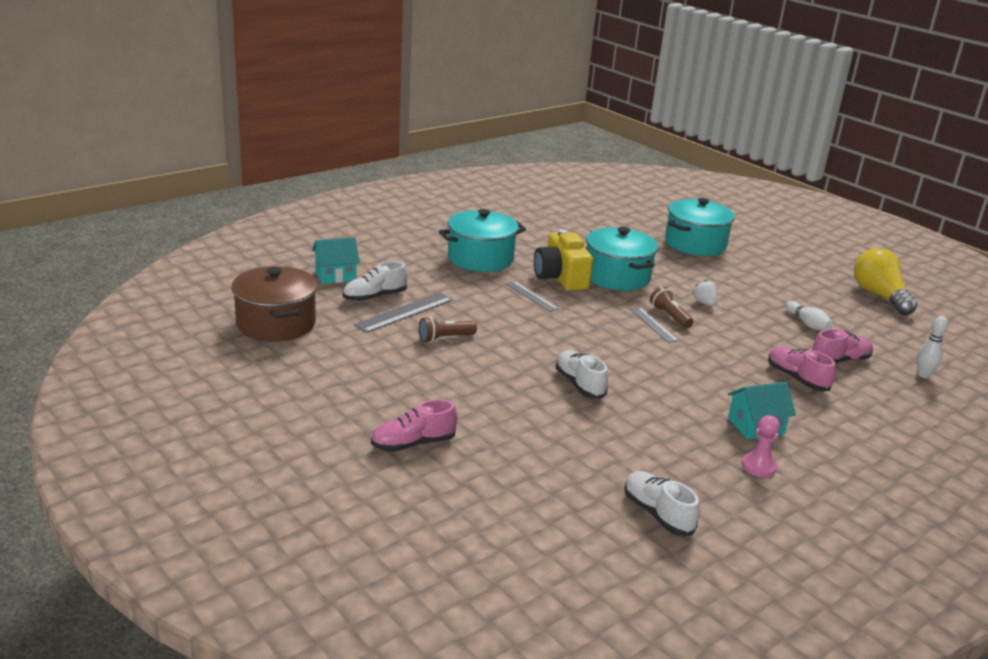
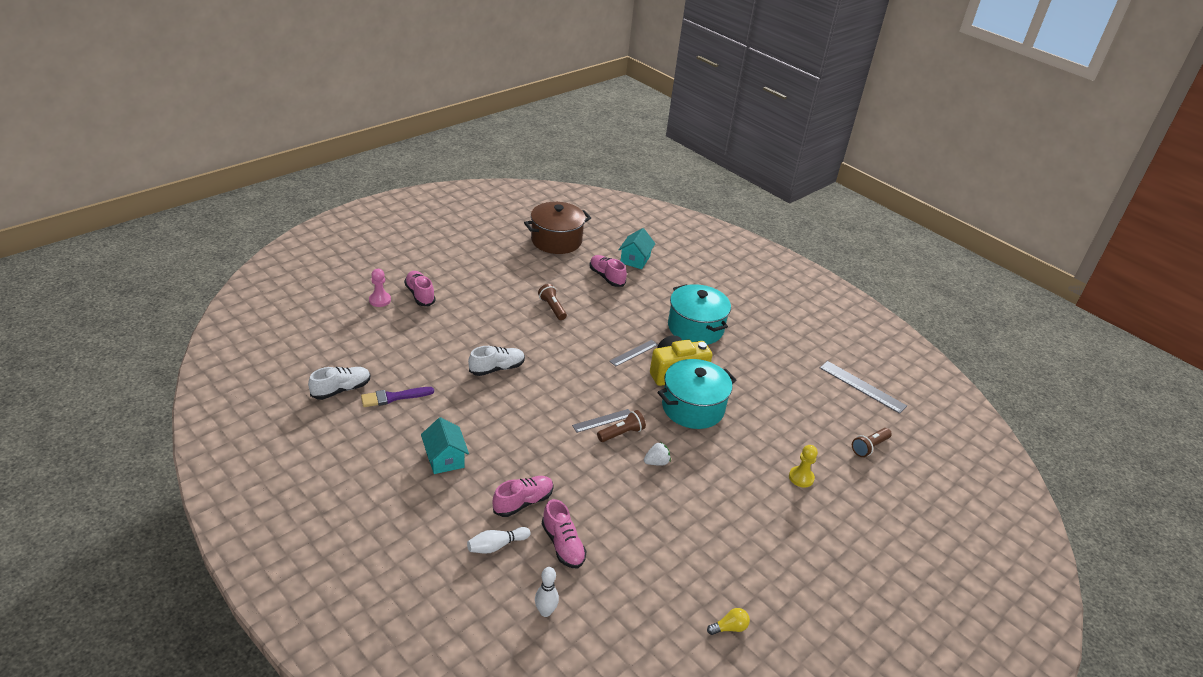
camera: 85 degrees right, 10 degrees up
turquoise house [312,237,360,284] -> turquoise house turned 45 degrees clockwise [618,228,656,269]
white shoe [343,261,408,302] -> pink shoe [590,255,627,287]
grey ruler [354,293,453,333] -> grey ruler moved to [820,361,907,414]
turquoise pot [665,198,735,256] -> yellow pawn [789,445,818,487]
pink pawn [742,415,780,477] -> pink pawn moved to [369,269,391,307]
white bowling pin [786,301,833,330] -> white bowling pin moved to [467,527,531,554]
yellow light bulb [854,248,917,315] -> yellow light bulb [707,608,750,635], size x0.43
none -> purple brush [361,387,434,407]
none -> brown flashlight [852,428,892,457]

